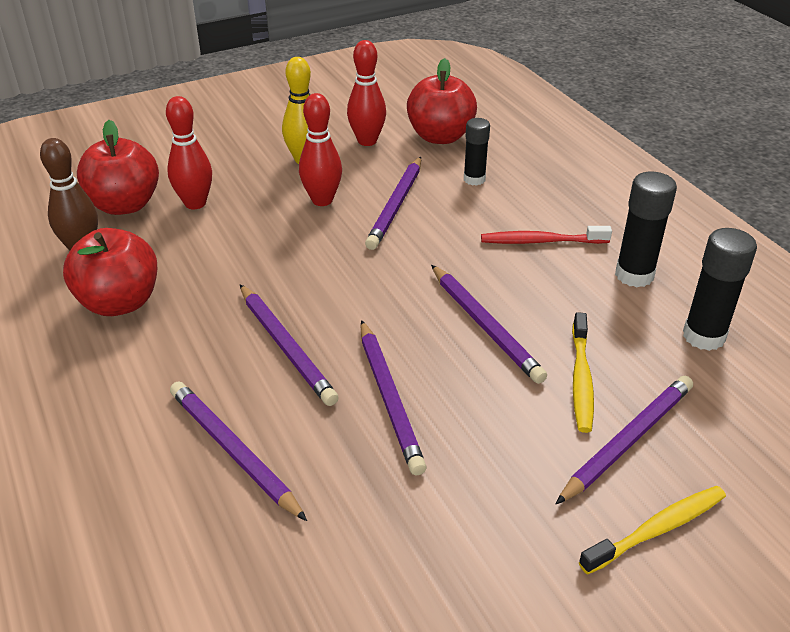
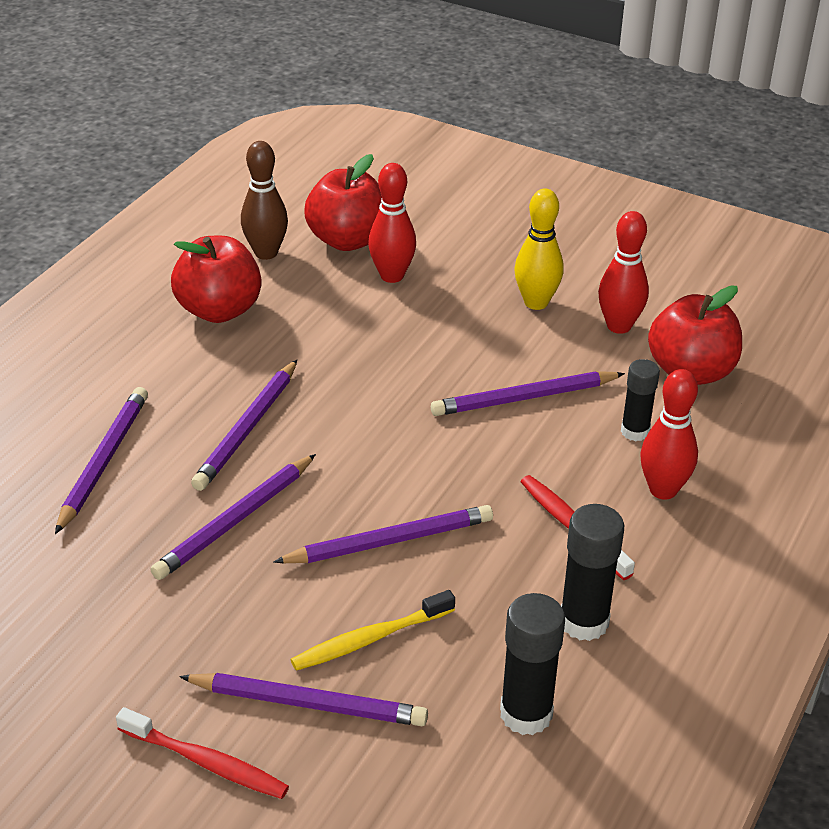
camera: 55 degrees right, 0 degrees up
red bowling pin [299,93,342,206] -> red bowling pin moved to [640,369,698,500]
purple pencil [431,265,547,384] -> purple pencil turned 135 degrees counterclockwise [273,505,493,563]
yellow toothbrush [579,486,726,575] -> red toothbrush [116,707,289,799]

